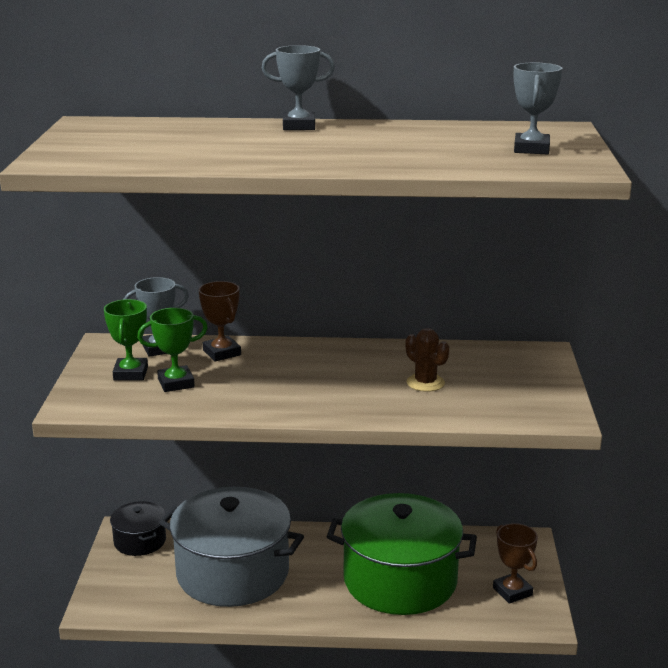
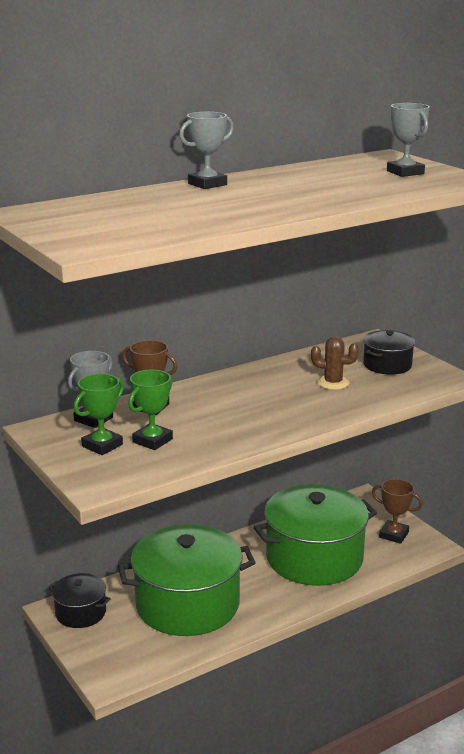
camera: 35 degrees left, 0 degrees up
green trophy [104,299,148,381] -> green trophy turned 75 degrees clockwise [74,374,124,455]
grey pot [159,487,304,607] -> green pot [118,524,256,636]
none -> black pot [363,330,415,374]

